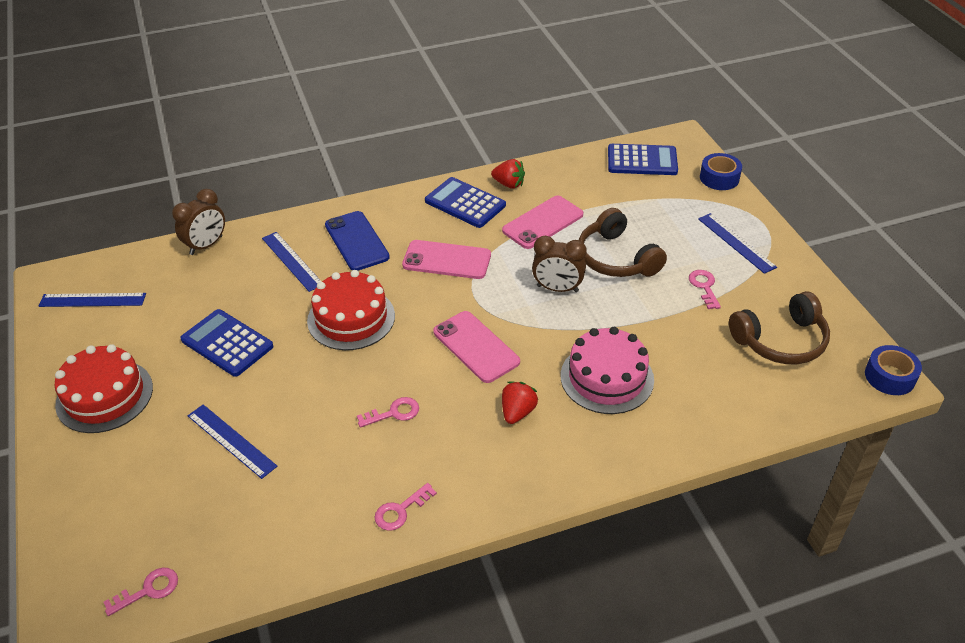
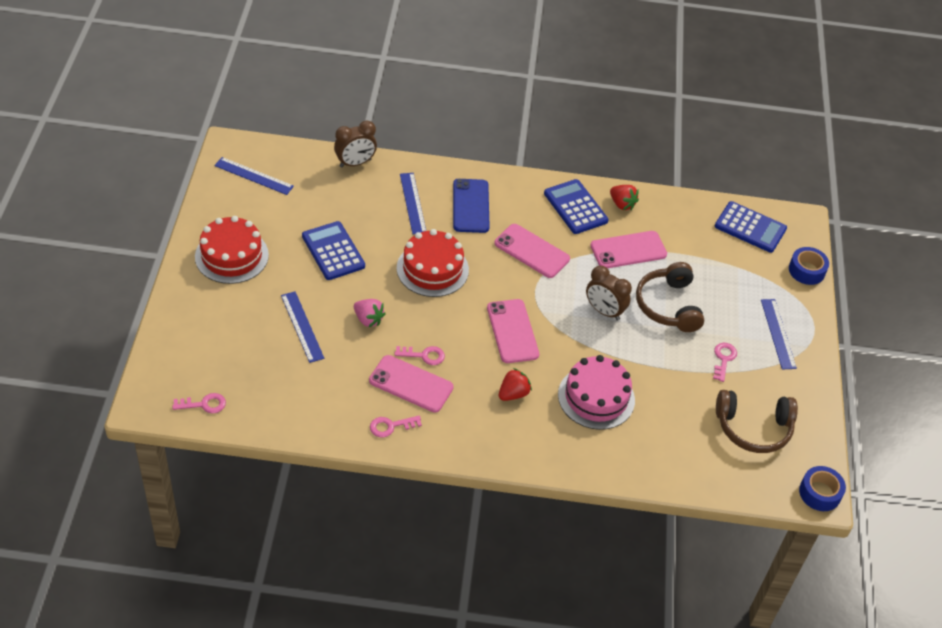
camera: 20 degrees right, 5 degrees up
none -> pink strawberry [354,299,386,327]
none -> pink phone [369,355,454,413]

